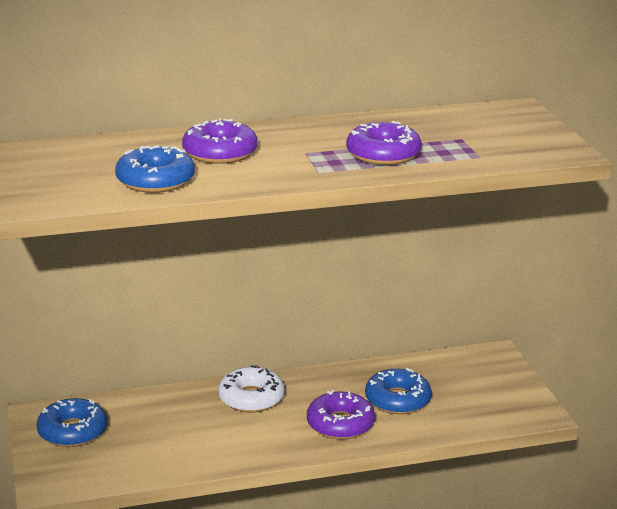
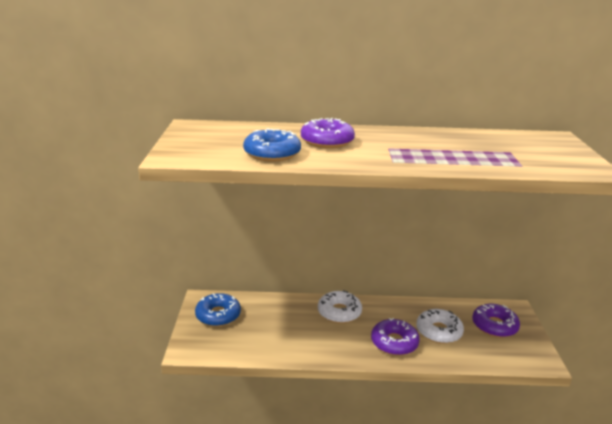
camera: 15 degrees right, 0 degrees up
purple donut [346,121,422,165] -> purple donut moved to [472,304,520,337]
blue donut [365,368,432,414] -> white donut [416,309,464,344]

